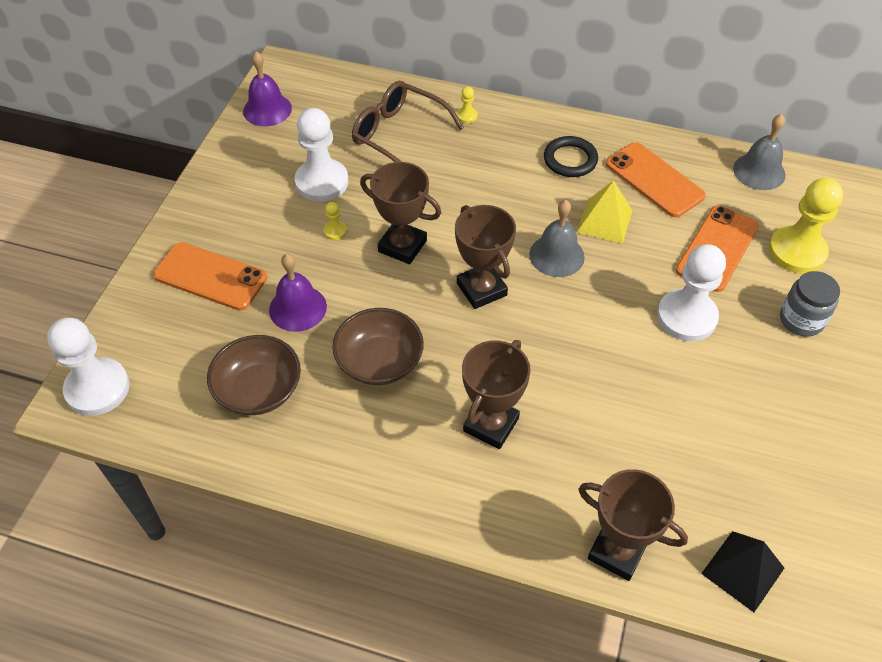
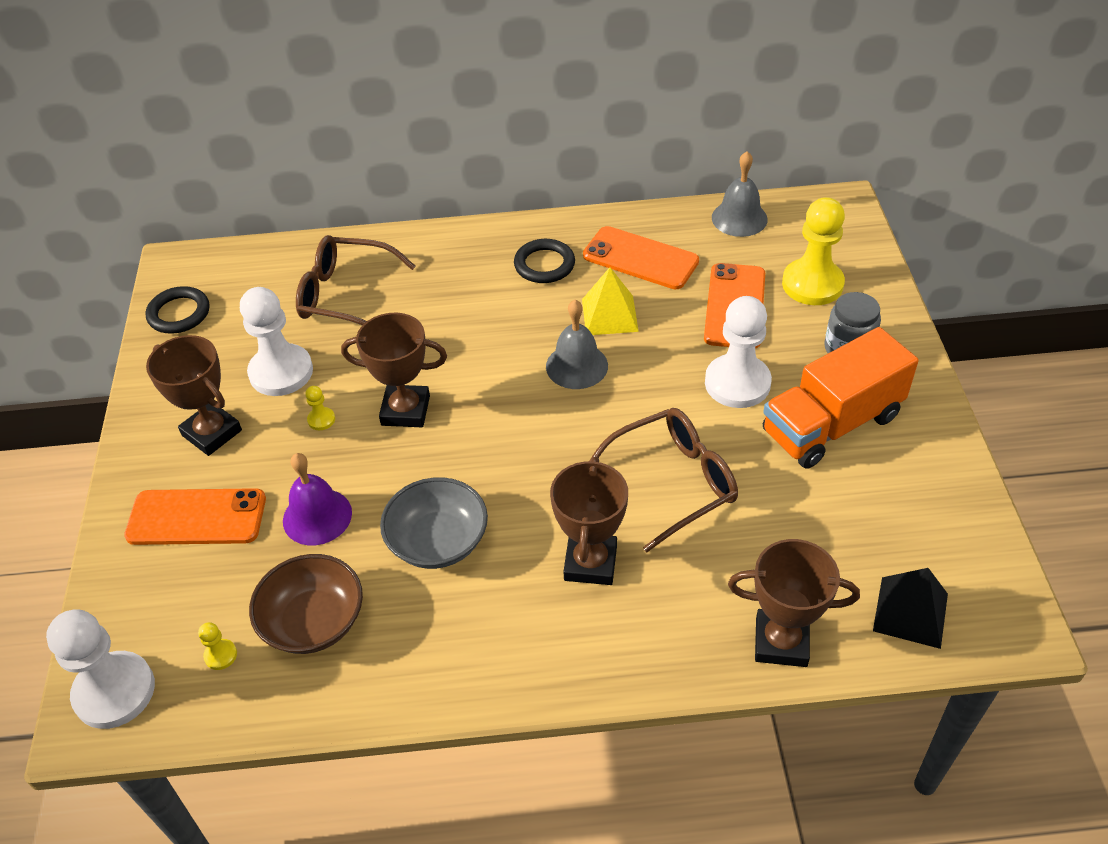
camera: 20 degrees left, 5 degrees down
purple bell [243,52,292,126] -> black ring [145,286,210,334]
brown bowl [332,308,424,385] -> grey bowl [380,477,488,569]
brown trophy [455,205,516,309] -> brown trophy moved to [146,335,242,456]
yellow pawn [457,87,478,123] -> yellow pawn moved to [198,622,237,670]
none -> brown glasses [589,408,738,552]
none -> orange truck [763,327,919,469]

